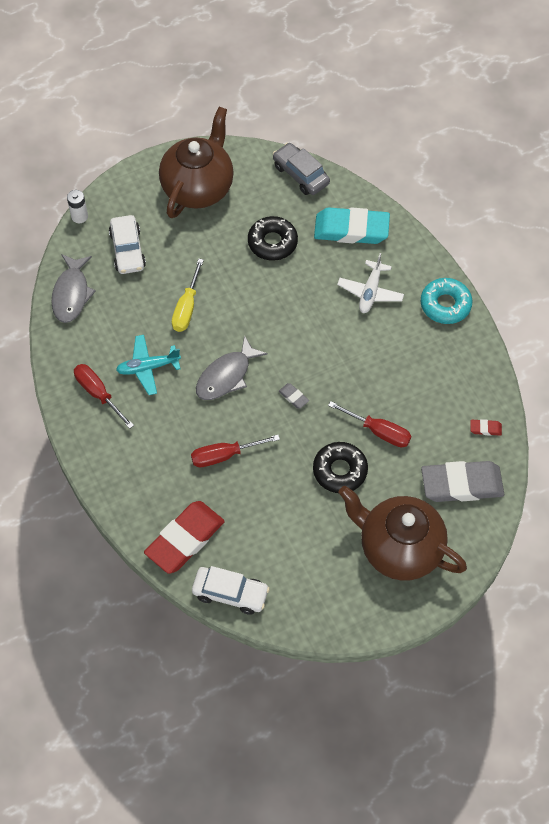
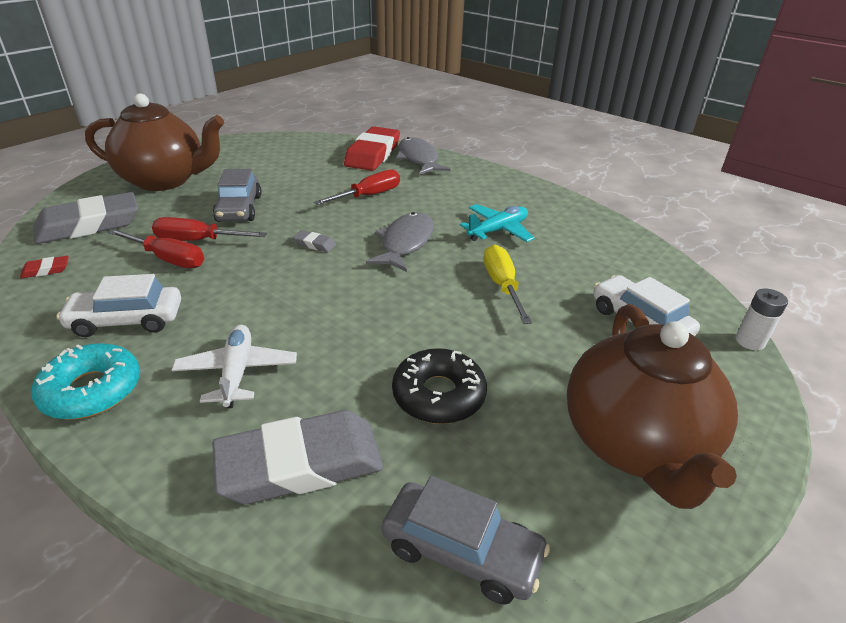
camera: 155 degrees right, 25 degrees down
grey fish [51,254,96,323] -> grey fish moved to [396,137,450,175]
red screwdriver [74,364,134,429] -> red screwdriver moved to [108,229,204,268]
white car [192,566,270,615] -> white car moved to [56,274,181,337]
black donut [313,442,368,493] -> grey car [213,169,261,222]
turquoise eraser [314,207,390,244] -> grey eraser [212,410,384,504]

